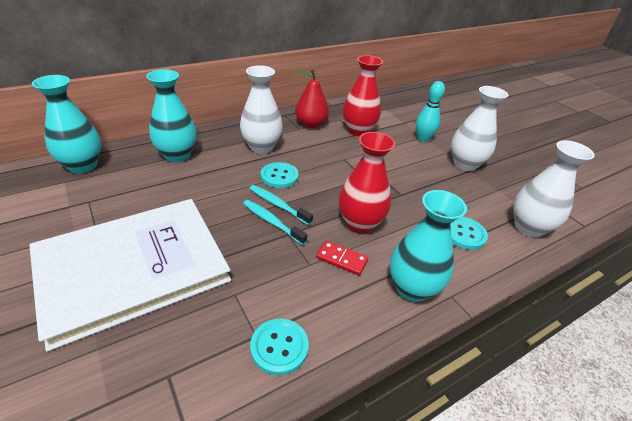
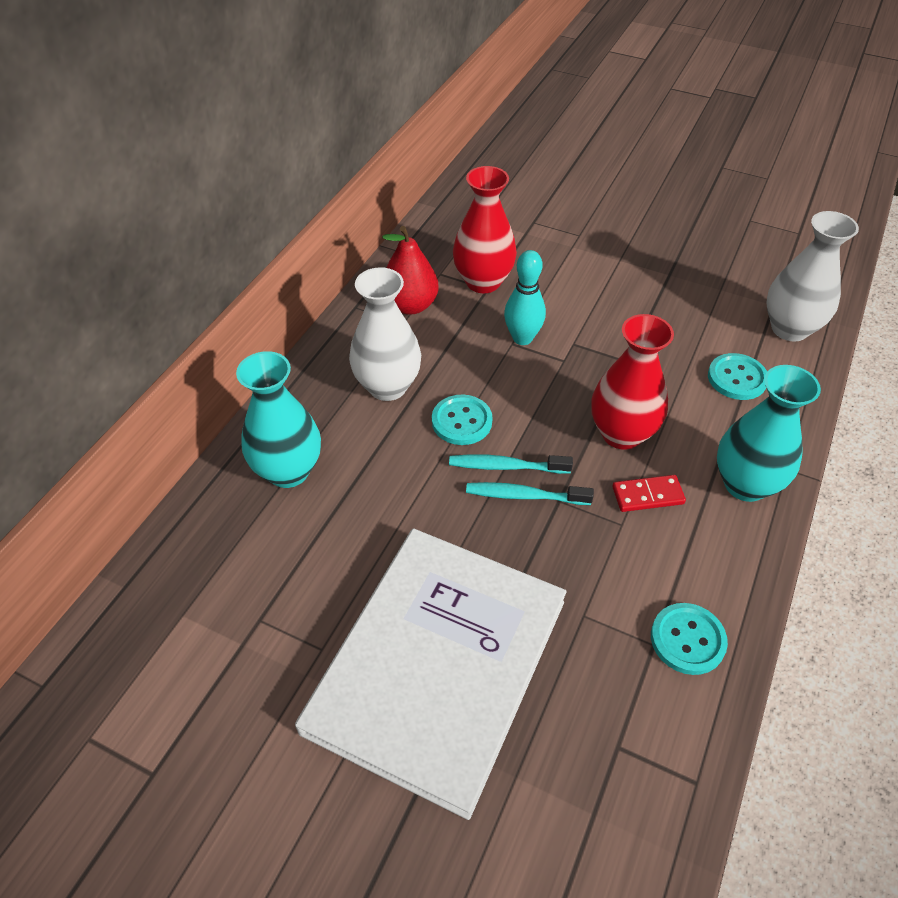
camera: 30 degrees left, 10 degrees up
turquoise vase [32,75,101,174] -> none
turquoise bowling pin [416,81,445,142] -> turquoise bowling pin moved to [504,250,546,345]
white vase [451,86,508,171] -> none

